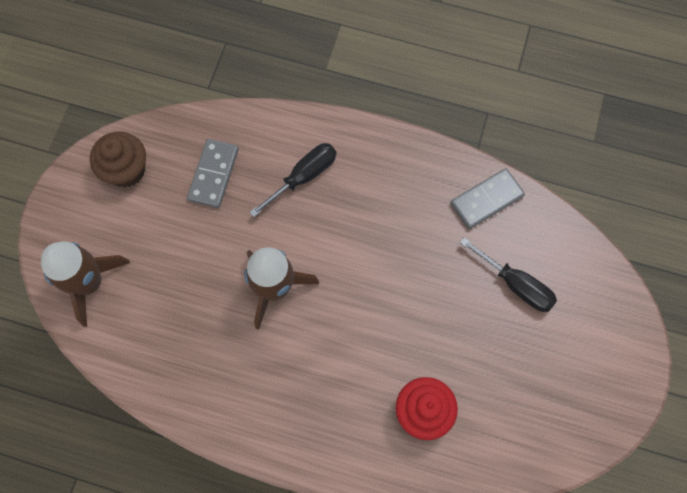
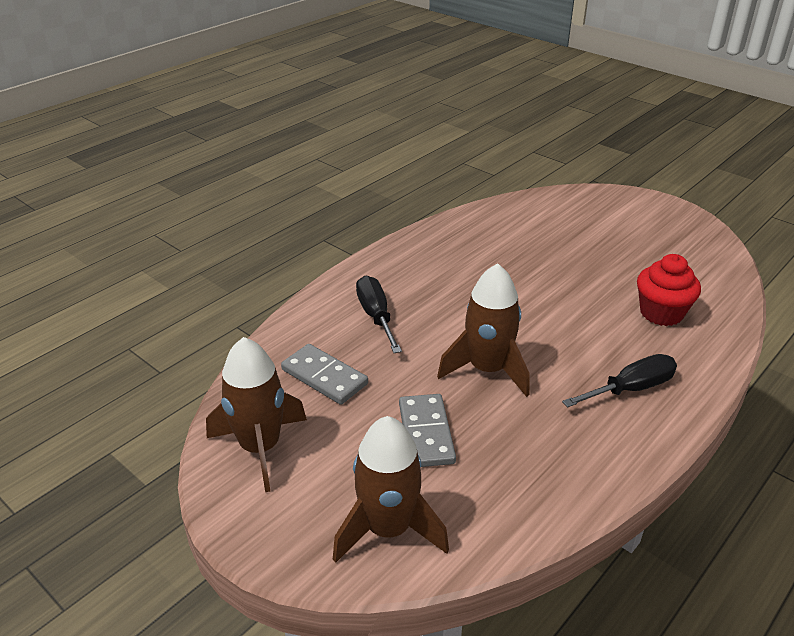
camera: 65 degrees left, 35 degrees down
brown cupcake [90,132,146,187] -> brown rocket [206,337,307,492]
grey domino [450,168,525,229] -> grey domino moved to [399,394,456,467]
black screwdriver [460,237,557,312] -> black screwdriver moved to [562,354,677,408]

